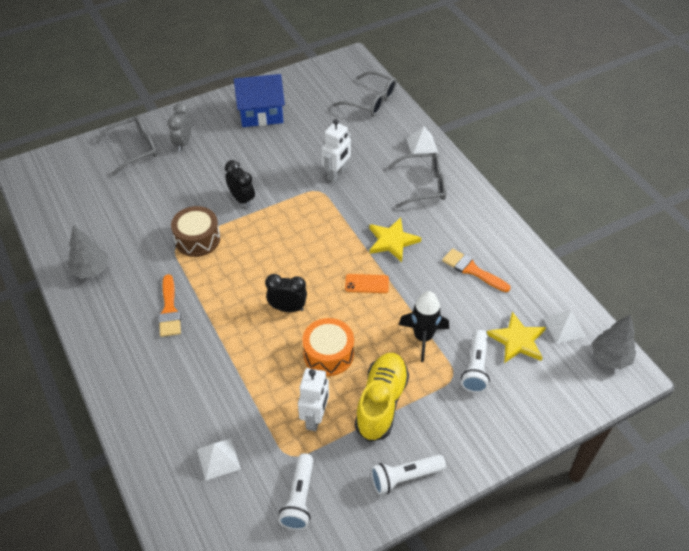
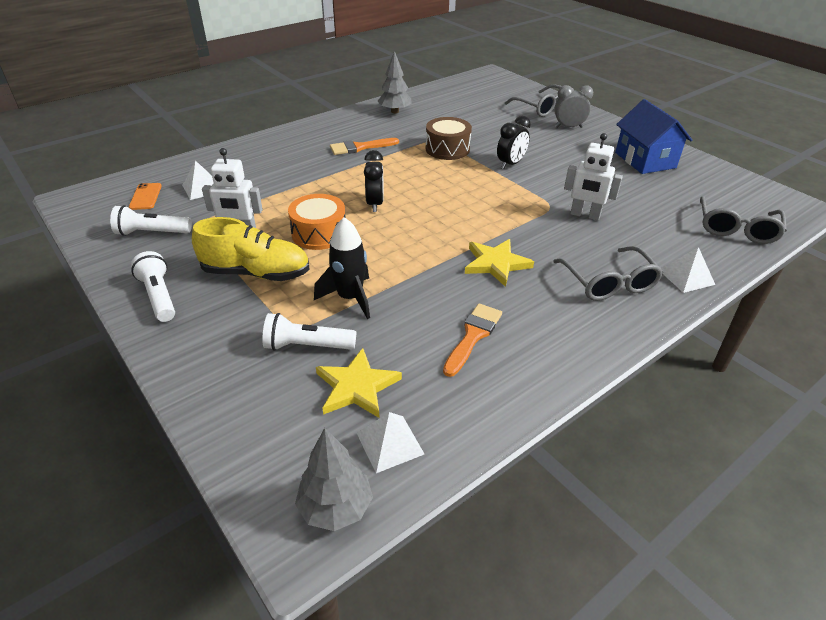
camera: 80 degrees right, 10 degrees down
orange phone [345,274,389,293] -> orange phone moved to [129,183,162,210]

